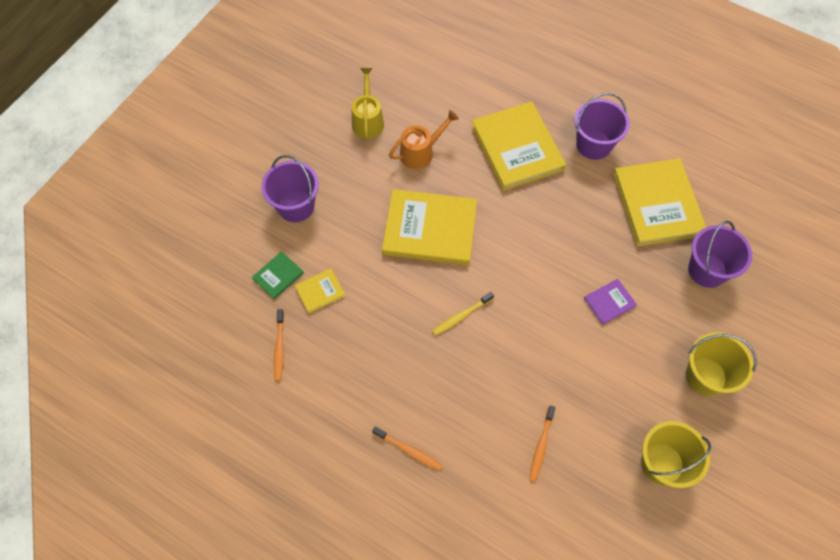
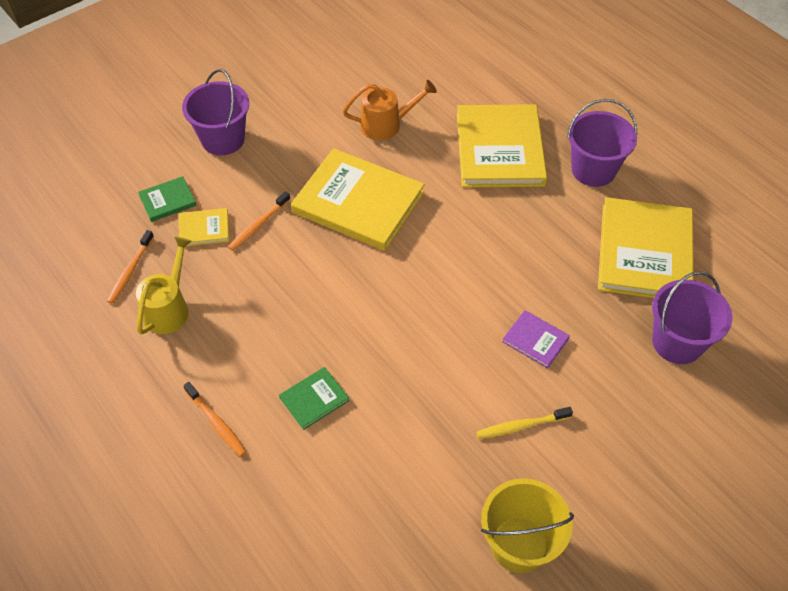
camera: 20 degrees right, 10 degrees down
yellow watering can [352,68,384,139] -> yellow watering can moved to [136,237,191,335]
yellow toothbrush [432,292,494,336] -> yellow toothbrush moved to [476,407,573,439]
orange toothbrush [529,405,555,482] -> orange toothbrush moved to [228,191,291,251]
purple book [584,279,637,325] -> purple book turned 45 degrees clockwise [502,310,570,368]
yellow bucket [686,333,757,396] -> none
none -> green book [279,367,349,430]

